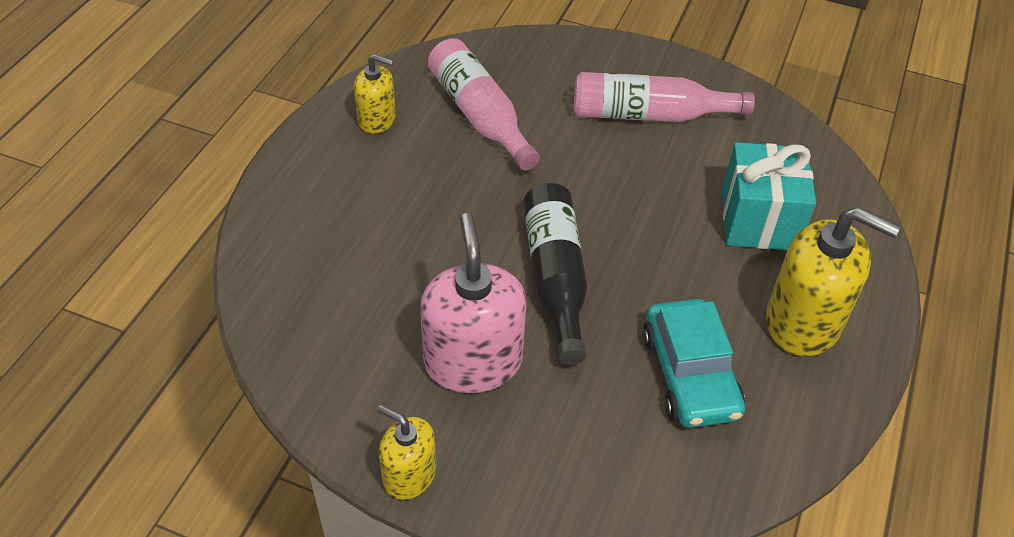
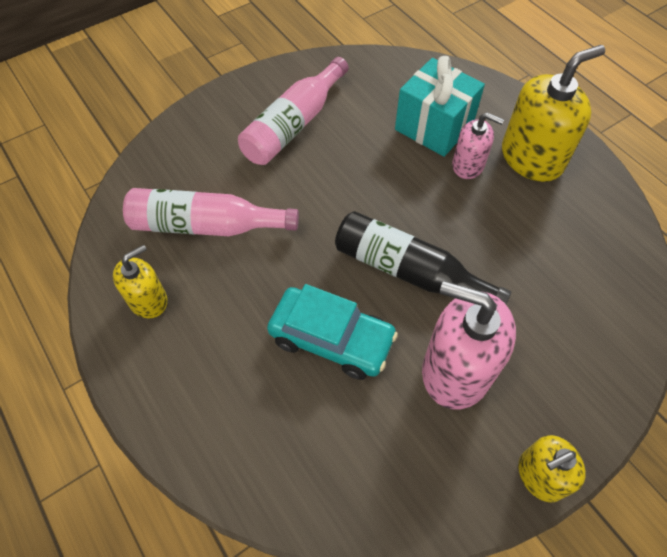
camera: 55 degrees left, 10 degrees up
turquoise car [643,299,745,428] -> turquoise car moved to [267,284,398,380]
none -> pink soap dispenser [452,113,504,179]

